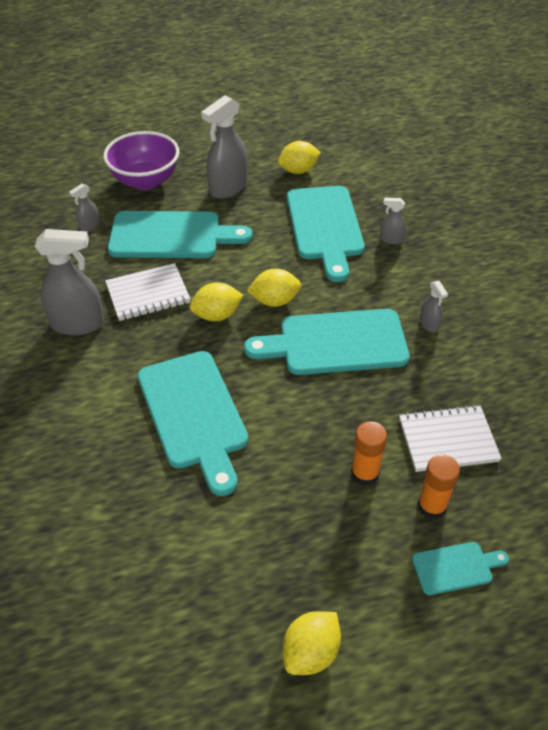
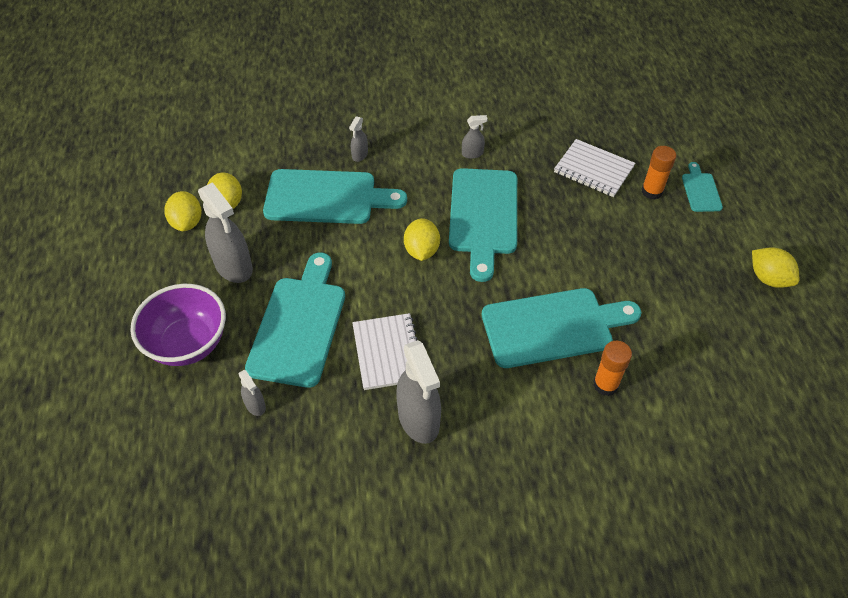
camera: 80 degrees left, 5 degrees up
grey spray bottle [35,229,104,335] -> grey spray bottle turned 150 degrees clockwise [396,340,441,444]
yellow lemon [190,282,243,321] -> yellow lemon moved to [164,191,202,231]
orange glue stick [351,421,387,486] -> orange glue stick moved to [593,341,632,396]
white notebook [399,405,502,472] -> white notebook turned 60 degrees counterclockwise [554,139,635,197]

